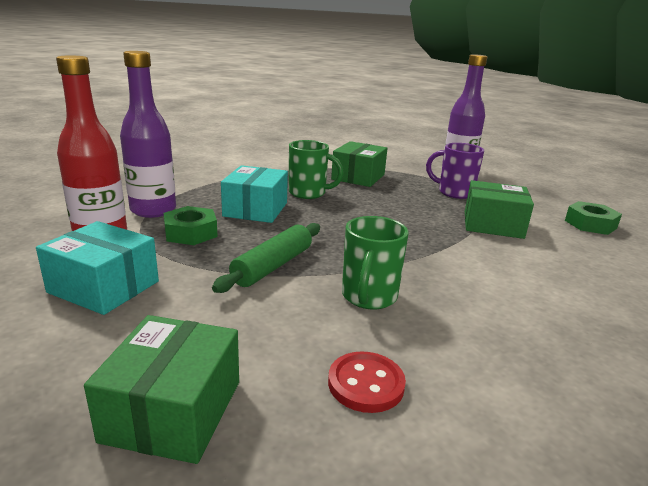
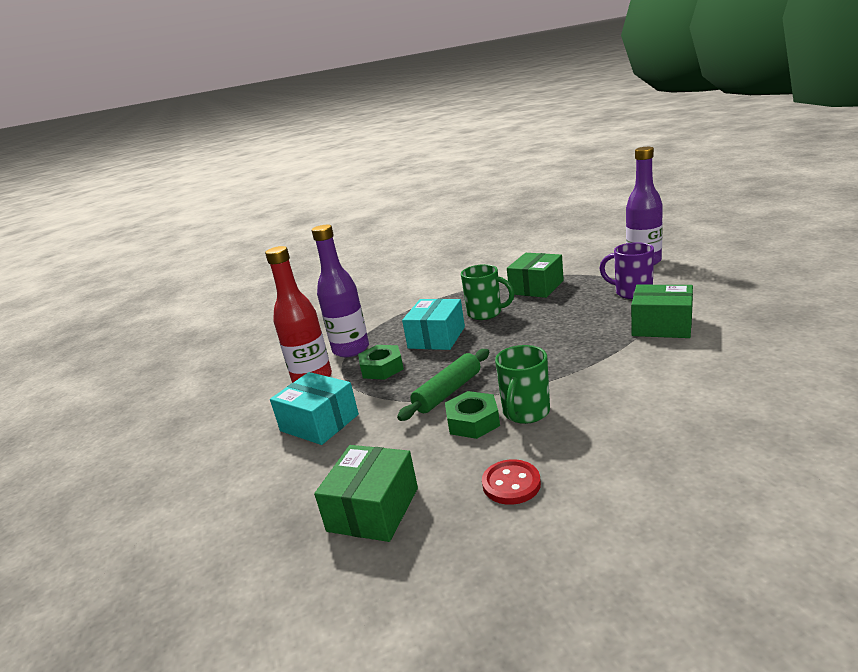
camera: 15 degrees right, 0 degrees up
green nut [565,201,622,235] -> green nut moved to [445,391,500,439]

